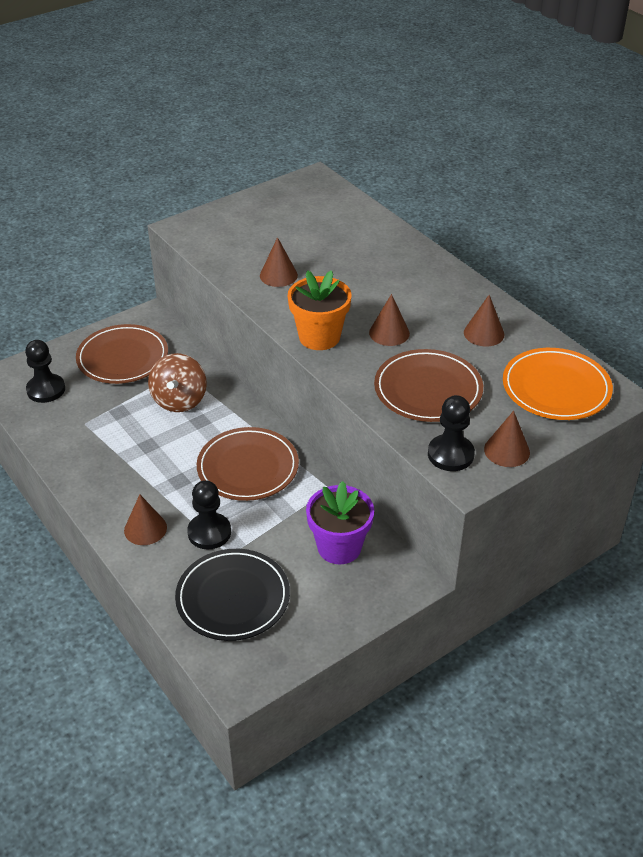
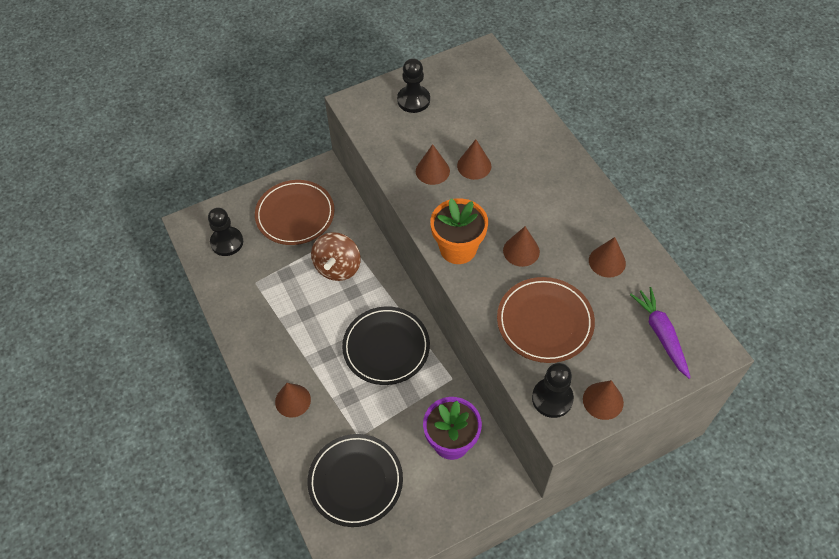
camera: 10 degrees right, 15 degrees up
black pawn [187,480,231,549] -> black pawn moved to [397,58,430,113]
brown plate [197,427,299,501] -> black plate [342,306,430,385]
orange plate [503,348,613,420] -> purple carrot [630,287,691,379]
none -> brown cone [457,139,491,180]

